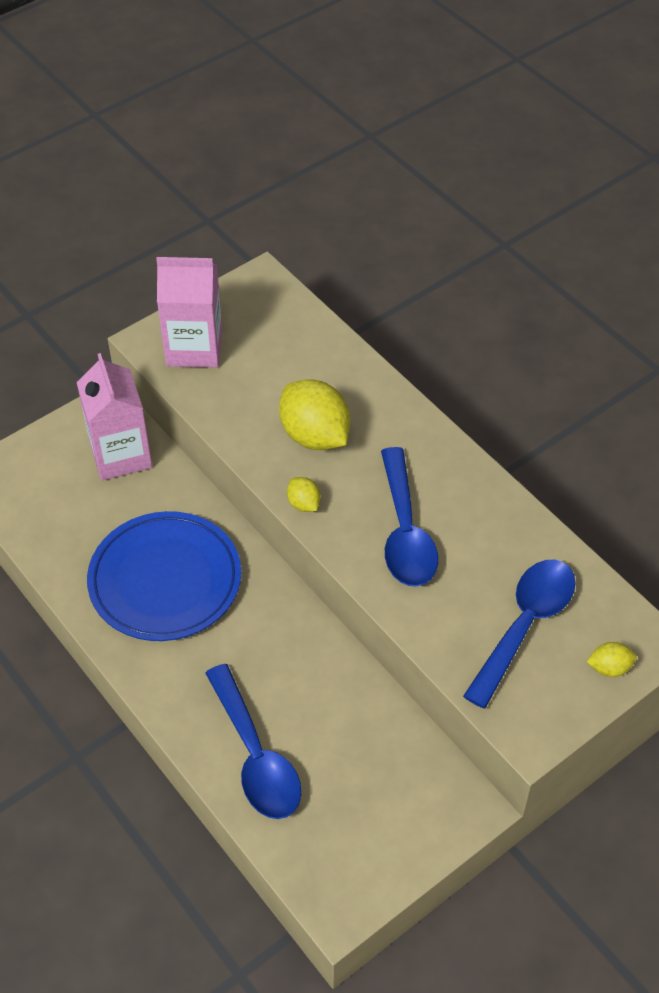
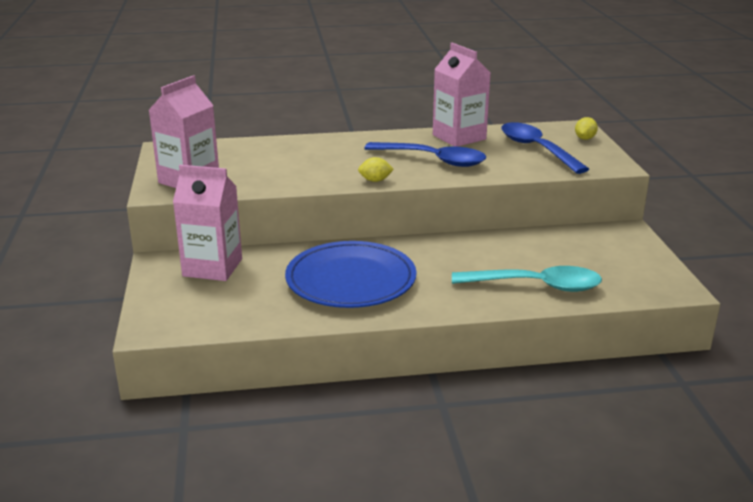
camera: 60 degrees left, 25 degrees down
blue spoon [205,664,301,819] -> turquoise spoon [452,266,602,292]
yellow lemon [279,379,350,450] -> none
none -> pink carton [433,43,490,147]

